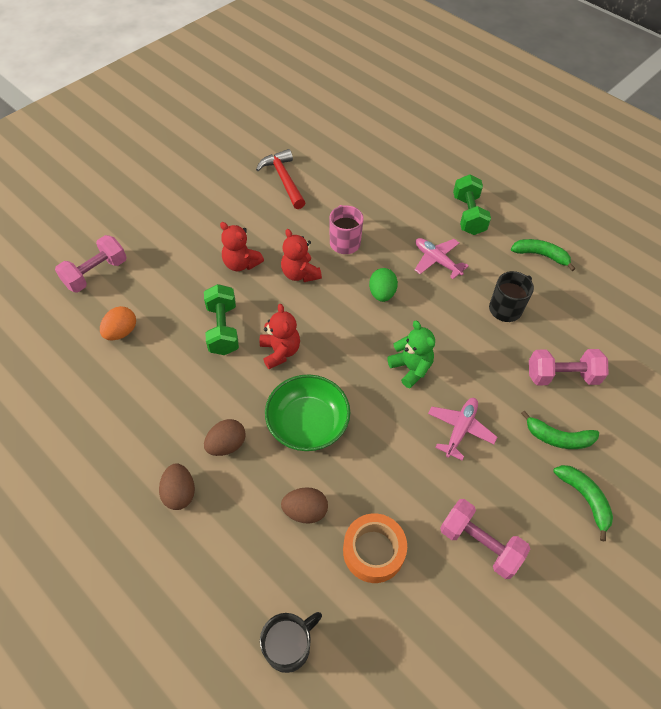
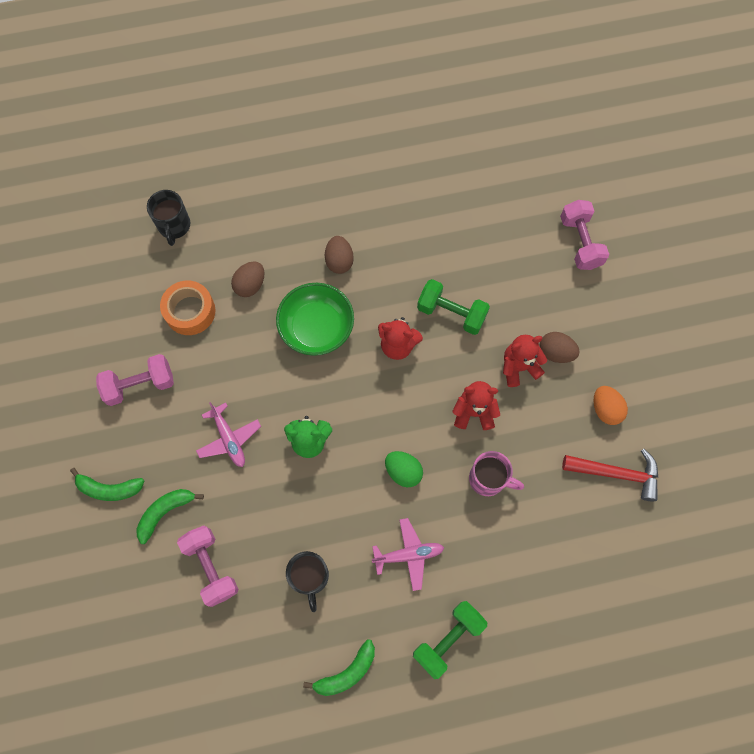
camera: 125 degrees right, 15 degrees up
orange egg [100,306,136,340] -> orange egg moved to [593,386,628,425]
brown egg [159,463,195,510] -> brown egg moved to [539,332,580,363]
green dumbbell [453,174,491,235] -> green dumbbell turned 75 degrees counterclockwise [413,601,487,679]
pink dumbbell [529,349,609,385] -> pink dumbbell turned 60 degrees counterclockwise [177,526,238,607]

